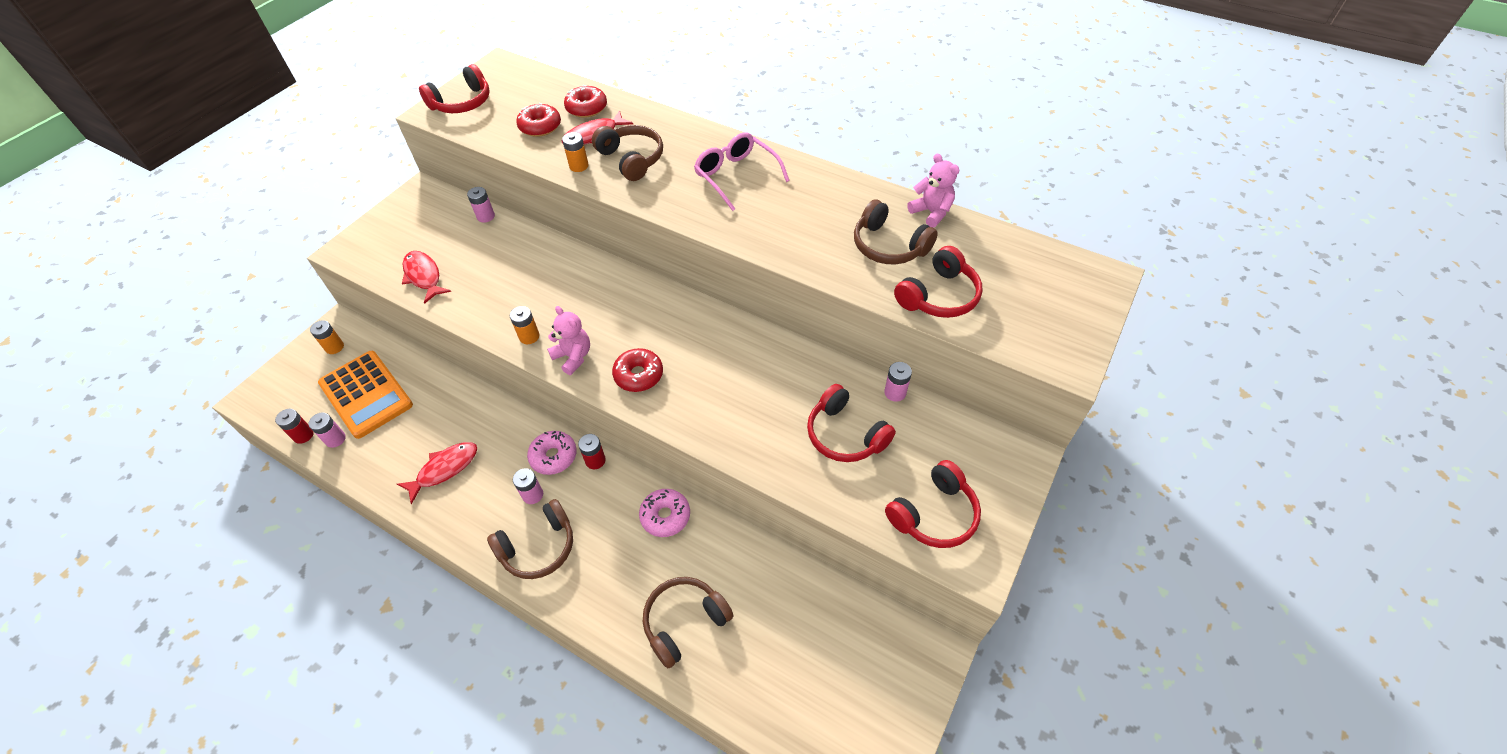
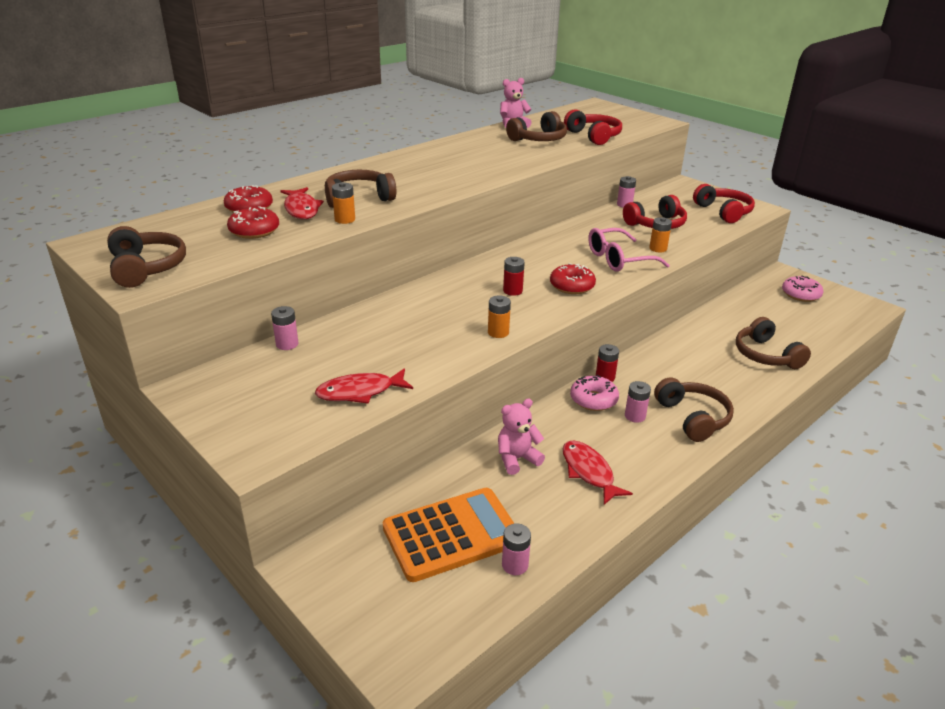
camera: 75 degrees left, 20 degrees down
red battery [275,409,314,444] -> red battery moved to [503,257,525,296]
orange battery [310,320,344,354] -> orange battery moved to [649,217,672,253]
red headphones [419,64,490,113] -> brown headphones [107,226,186,288]
pink teddy bear [547,306,590,375] -> pink teddy bear moved to [498,399,545,475]
pink donut [639,489,690,537] -> pink donut moved to [782,275,824,302]
pink glasses [694,133,790,211] -> pink glasses moved to [588,228,670,272]

